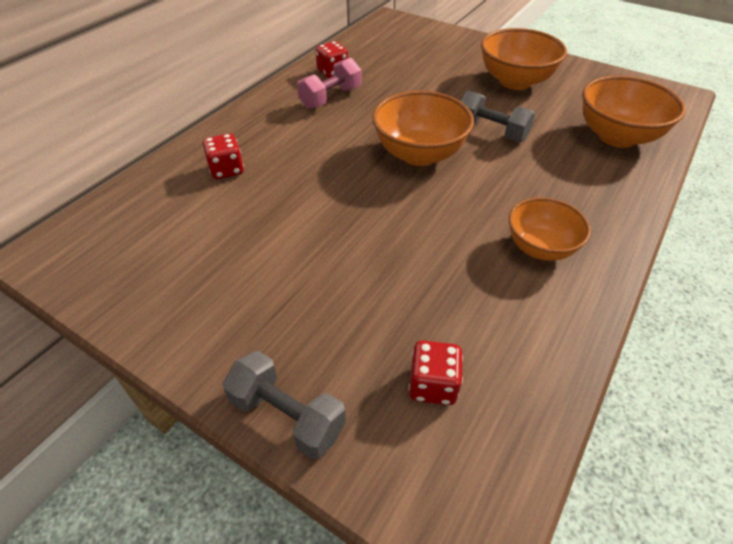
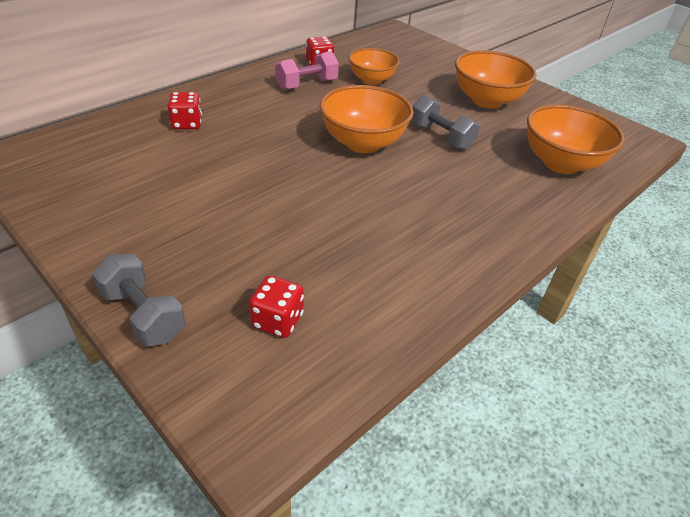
camera: 10 degrees right, 5 degrees down
orange bowl [509,197,591,261] -> orange bowl moved to [348,48,399,85]

